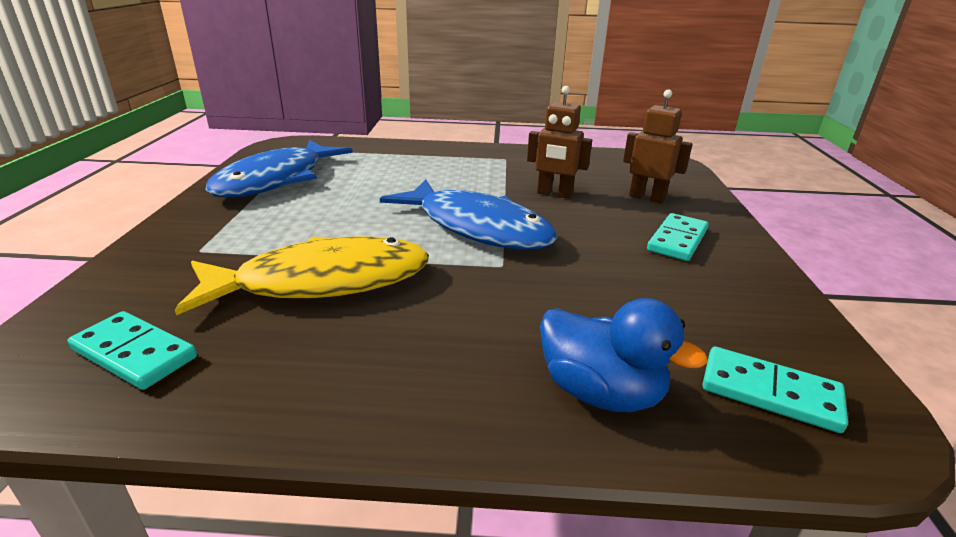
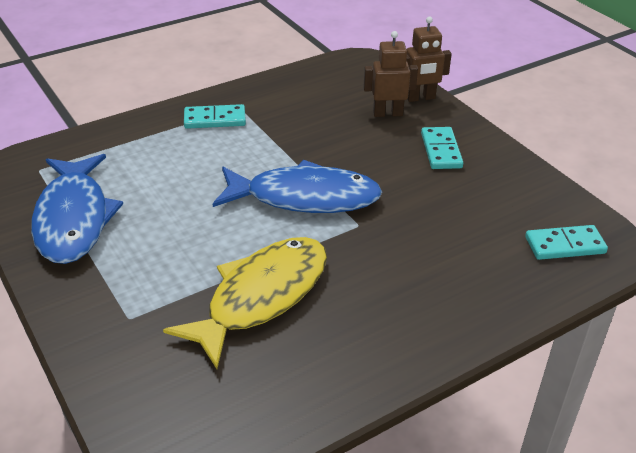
camera: 35 degrees left, 10 degrees up
turquoise domino [68,311,197,390] -> turquoise domino moved to [184,104,246,129]
brown robot [527,86,592,199] -> brown robot moved to [406,16,452,102]
blue duck [540,298,708,412] -> none

